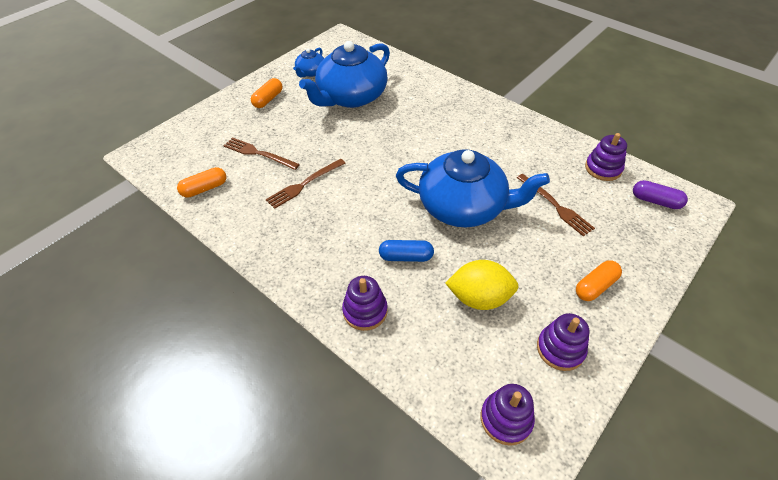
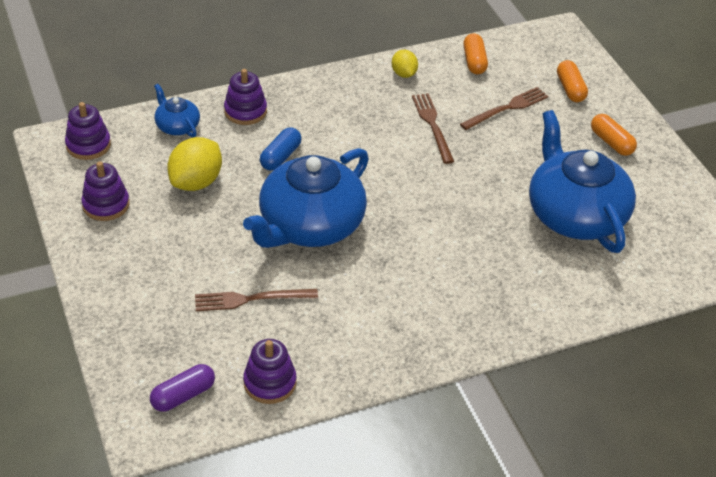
camera: 115 degrees right, 5 degrees down
blue teapot [293,48,324,77] -> blue teapot moved to [154,84,200,137]
orange capsule [576,260,622,301] -> orange capsule moved to [557,60,588,102]
none -> yellow lemon [392,50,418,78]

